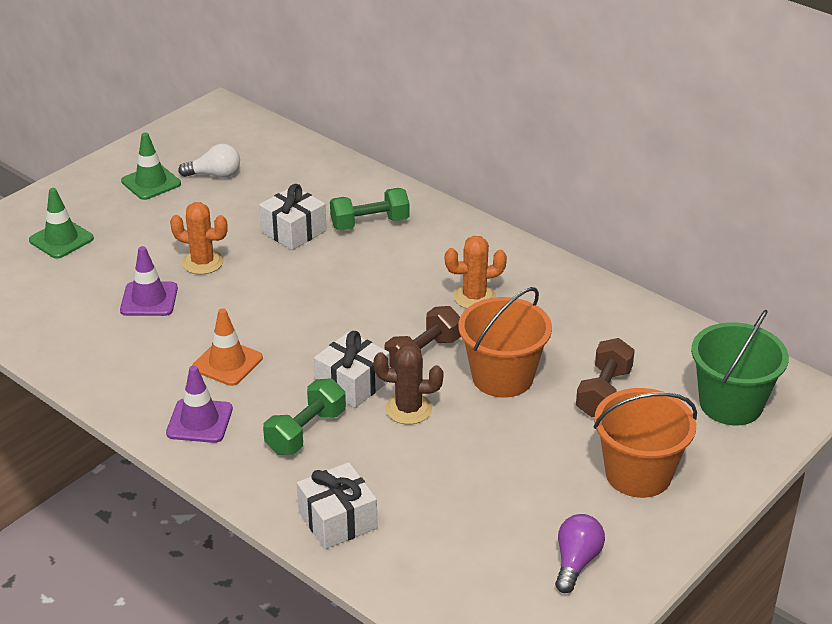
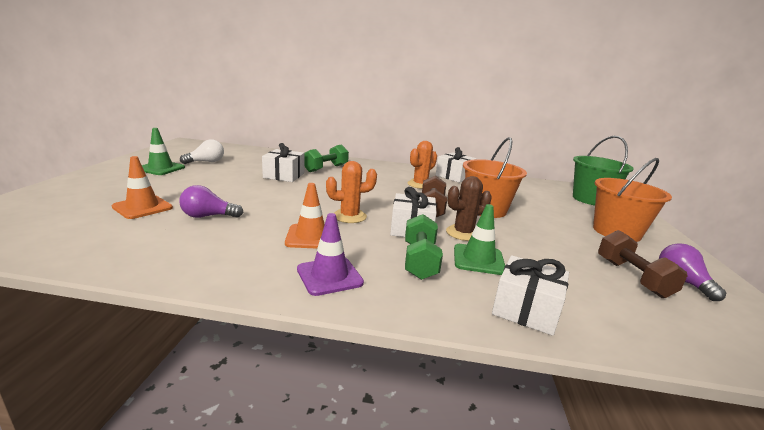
camera: 35 degrees left, 15 degrees down
green traffic cone [29,188,94,259] -> green traffic cone moved to [454,204,505,275]
purple traffic cone [120,246,178,316] -> purple light bulb [179,185,243,218]
orange cactus [170,202,228,275] -> orange cactus moved to [326,161,377,223]
brown dumbbell [576,338,635,417] -> brown dumbbell moved to [598,230,688,298]
none -> orange traffic cone [112,156,173,219]
none -> white gift [436,147,477,183]

